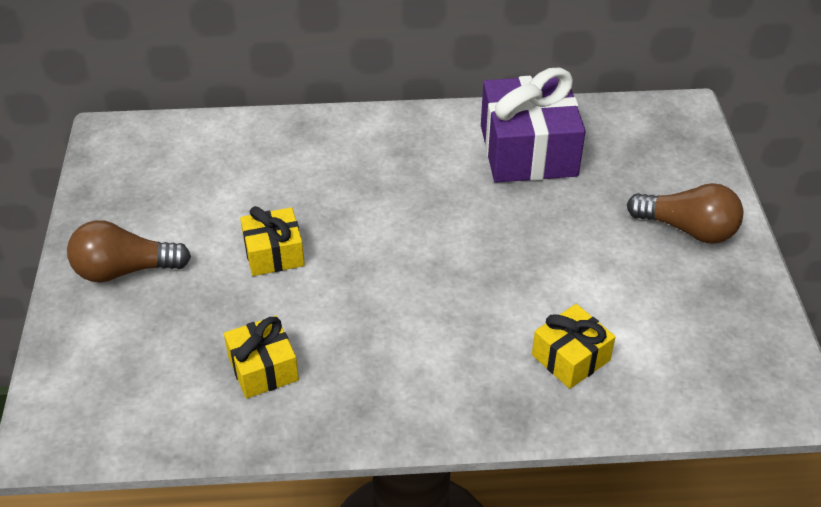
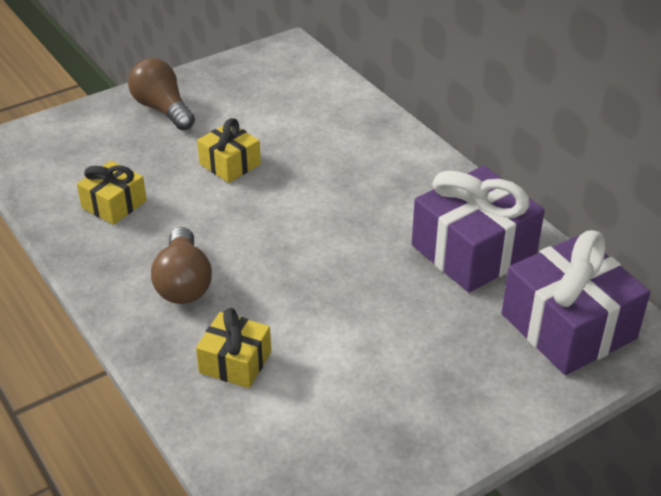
camera: 60 degrees right, 5 degrees down
brown light bulb [627,183,743,244] -> brown light bulb moved to [151,227,212,304]
none -> purple gift [502,230,650,375]

